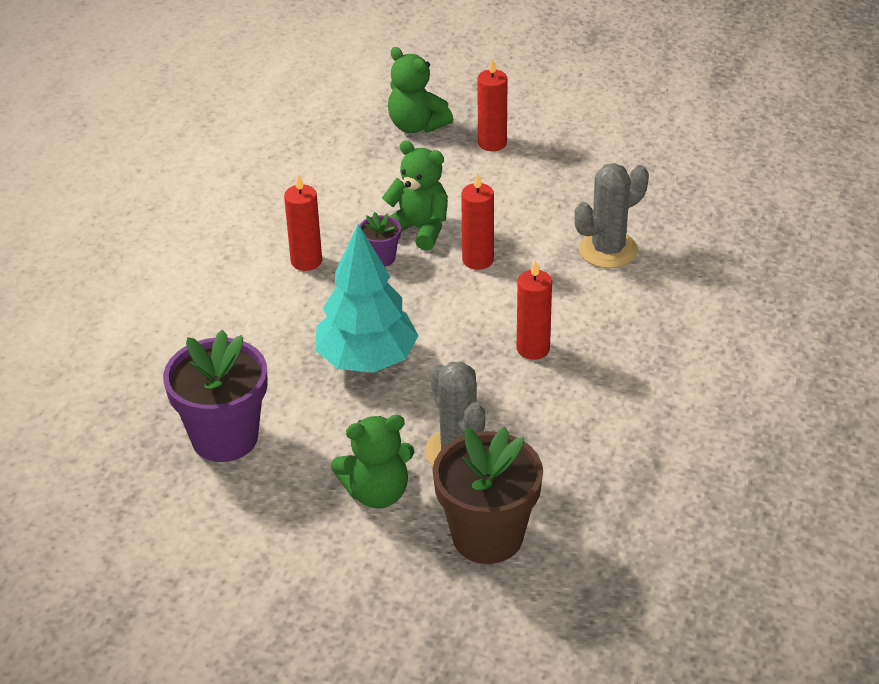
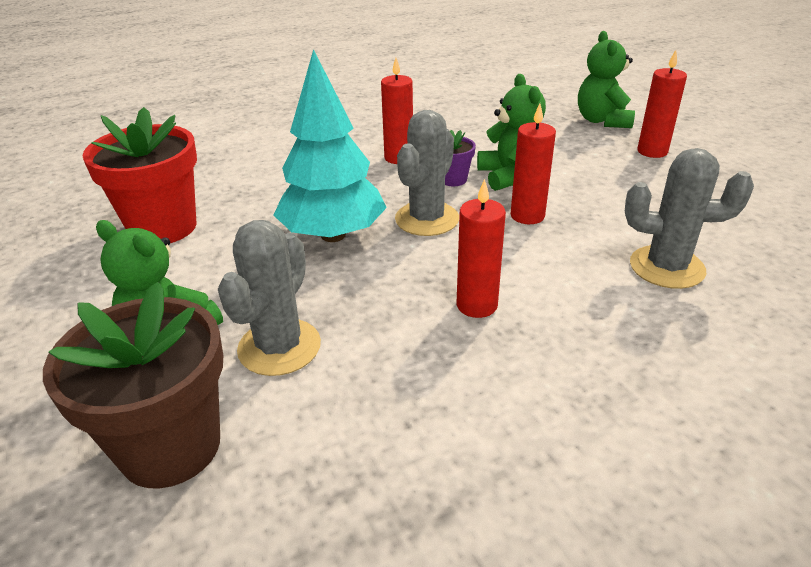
camera: 45 degrees right, 5 degrees down
purple flower pot [163,330,268,462] -> red flower pot [83,107,197,243]
none -> grey cactus [395,110,459,236]

